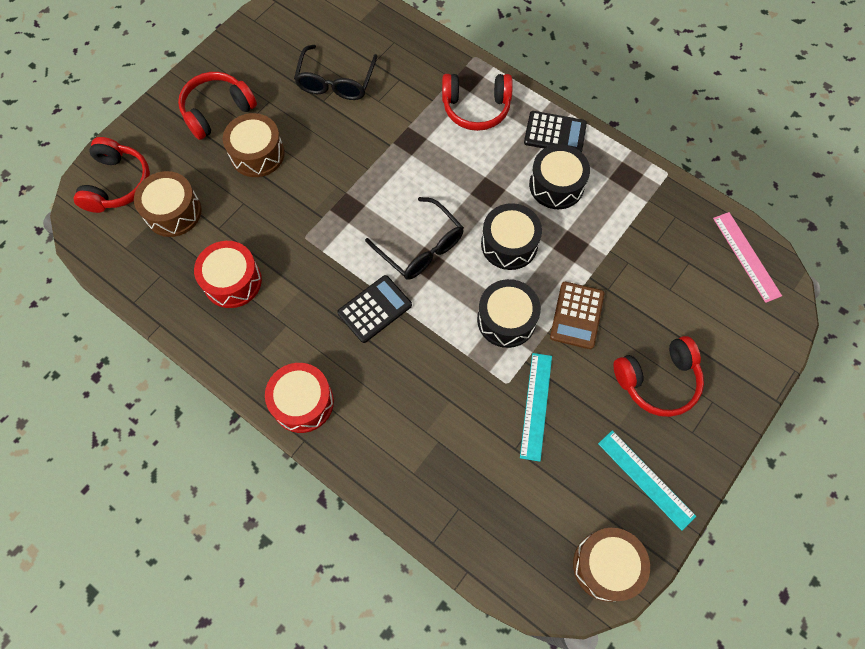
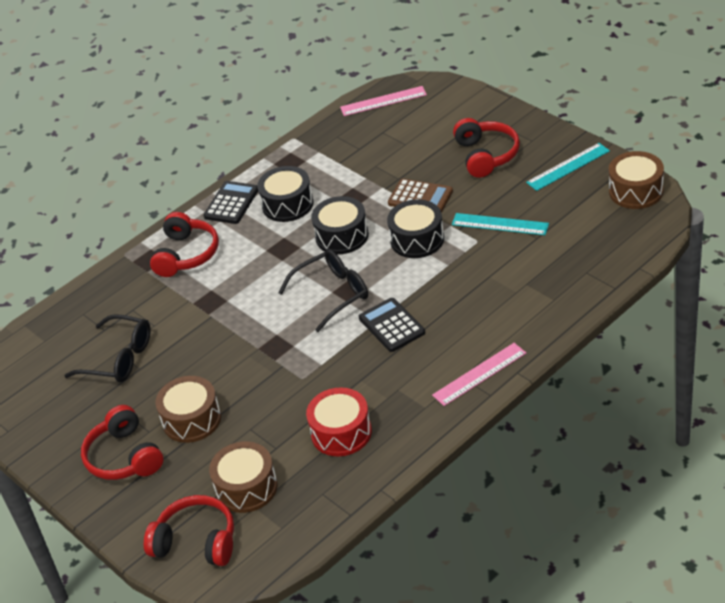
camera: 75 degrees left, 25 degrees down
red drum [265,363,334,433] -> pink ruler [432,343,526,406]

